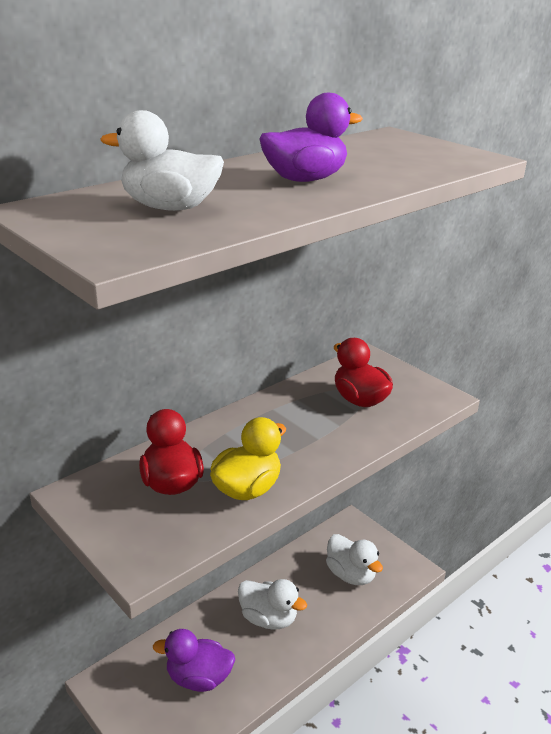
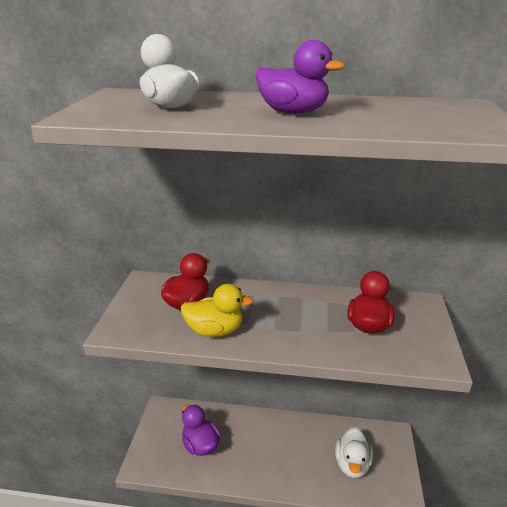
camera: 50 degrees right, 0 degrees up
white duck [238,579,307,630] -> none

